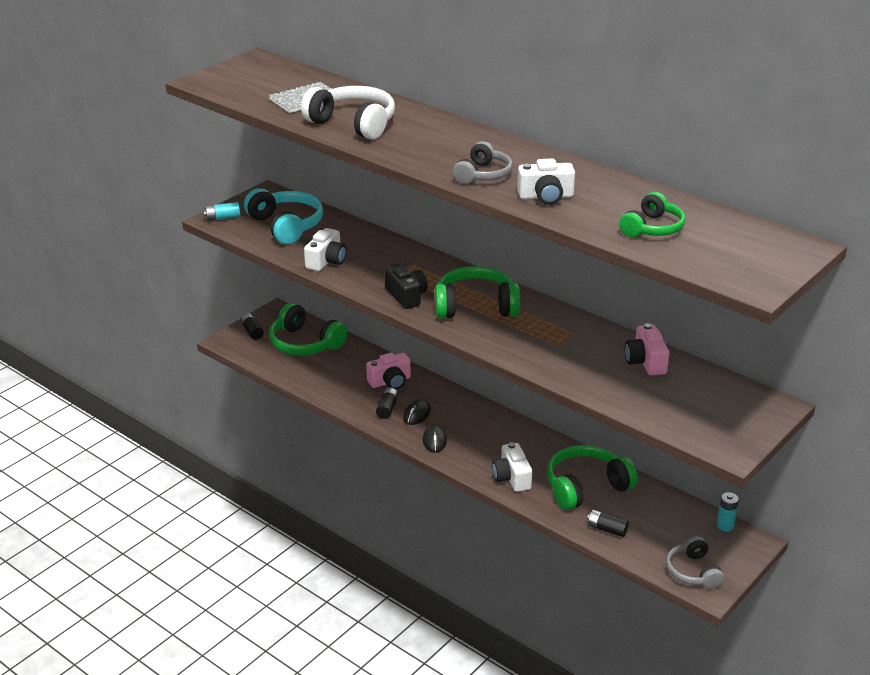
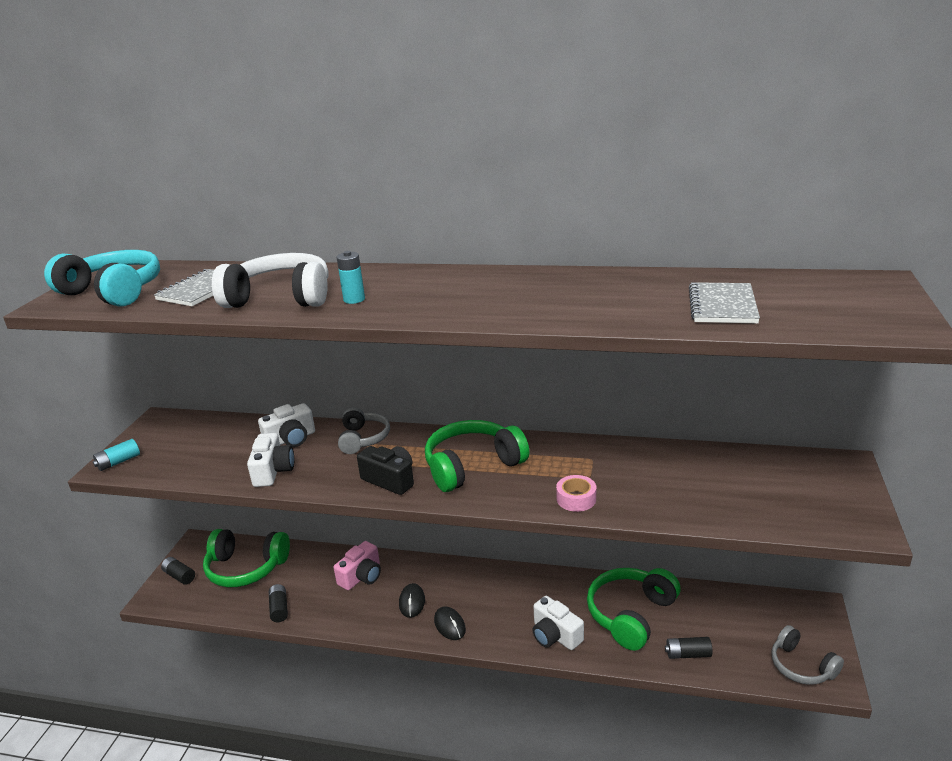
camera: 25 degrees left, 5 degrees down
turquoise headphones [244,188,323,244] -> turquoise headphones moved to [44,250,160,307]
black battery [376,387,398,419] -> black battery moved to [269,584,288,622]
grey headphones [453,141,513,184] -> grey headphones moved to [338,407,390,454]
white camera [517,158,575,205] -> white camera moved to [258,403,315,447]
green headphones [619,192,685,237] -> grey notebook [689,282,760,323]
pink camera [625,323,670,376] -> none
turquoise battery [717,492,739,532] -> turquoise battery moved to [337,251,365,304]
none -> pink tape [556,475,596,512]

